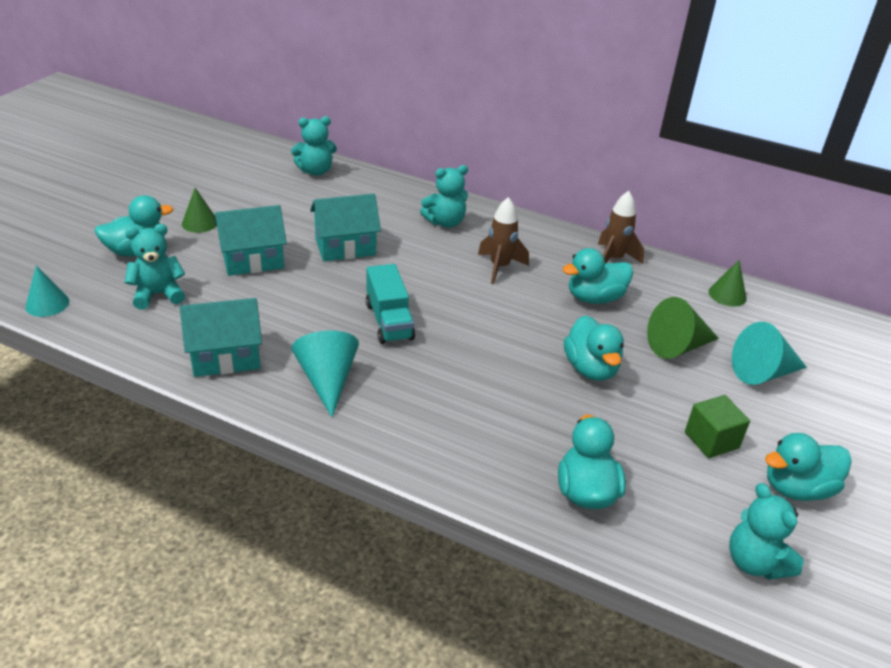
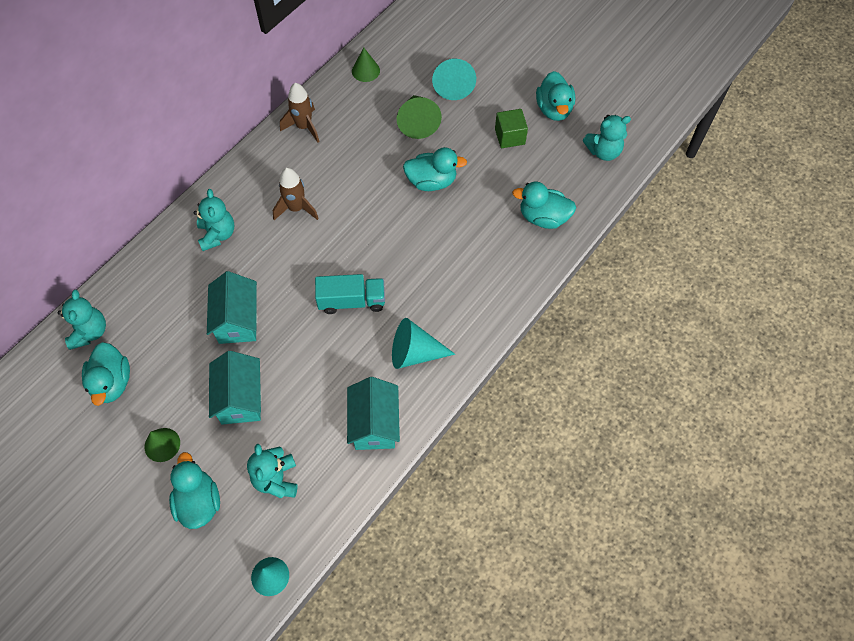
camera: 75 degrees left, 25 degrees up
turquoise duck [562,248,633,304] -> turquoise duck moved to [82,342,130,406]

